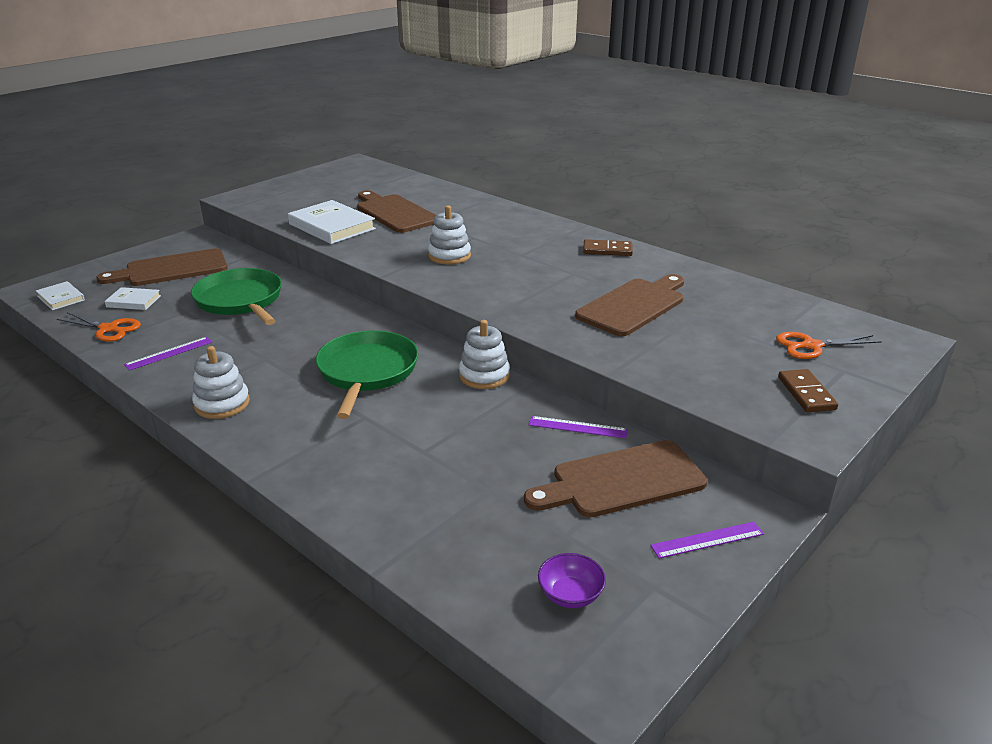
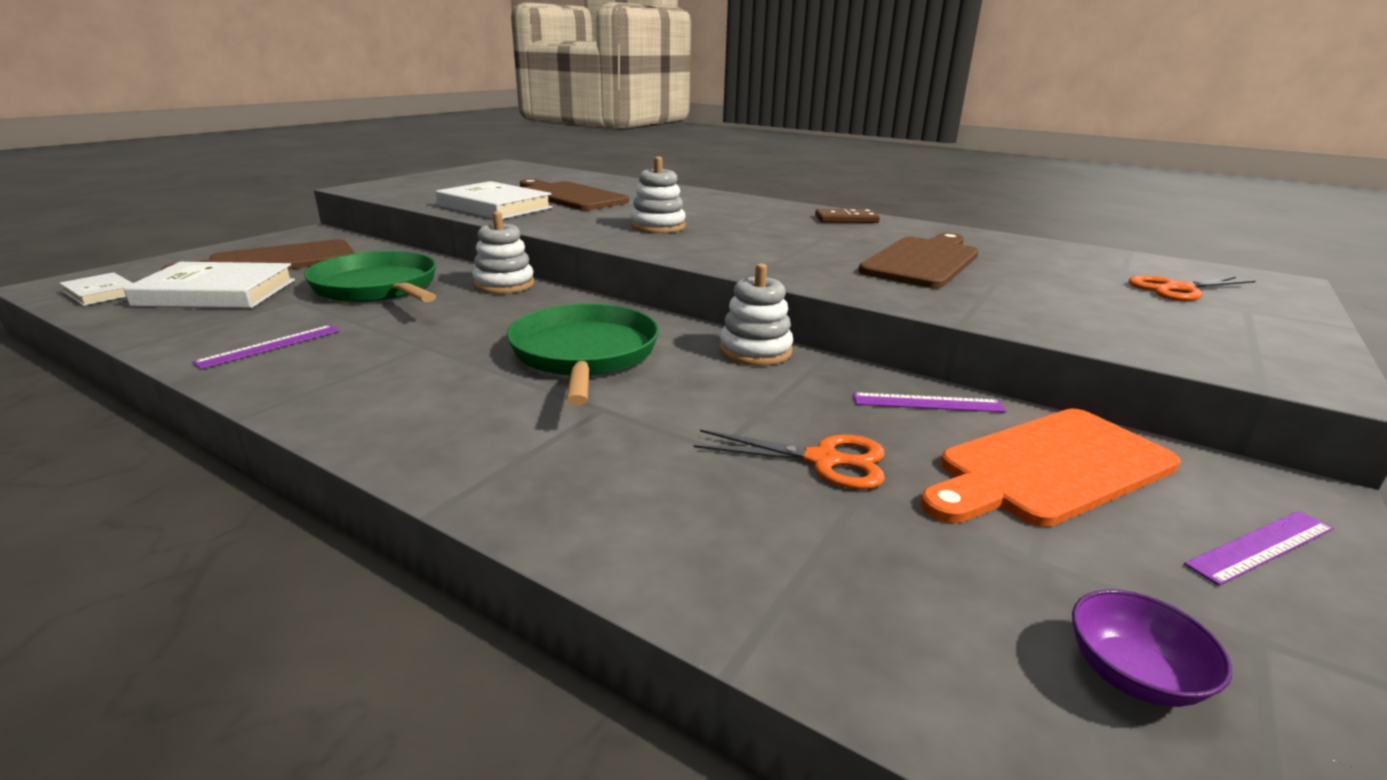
camera: 10 degrees left, 5 degrees down
orange scissors [57,312,141,342] -> orange scissors moved to [694,430,885,489]
white book [105,287,161,310] -> white book [123,262,295,308], size x1.89
white stacking toy [192,346,250,419] -> white stacking toy moved to [472,211,534,294]
brown cutting board [524,440,707,518] -> orange cutting board [920,409,1181,527]
brown domino [778,369,838,412] -> none

